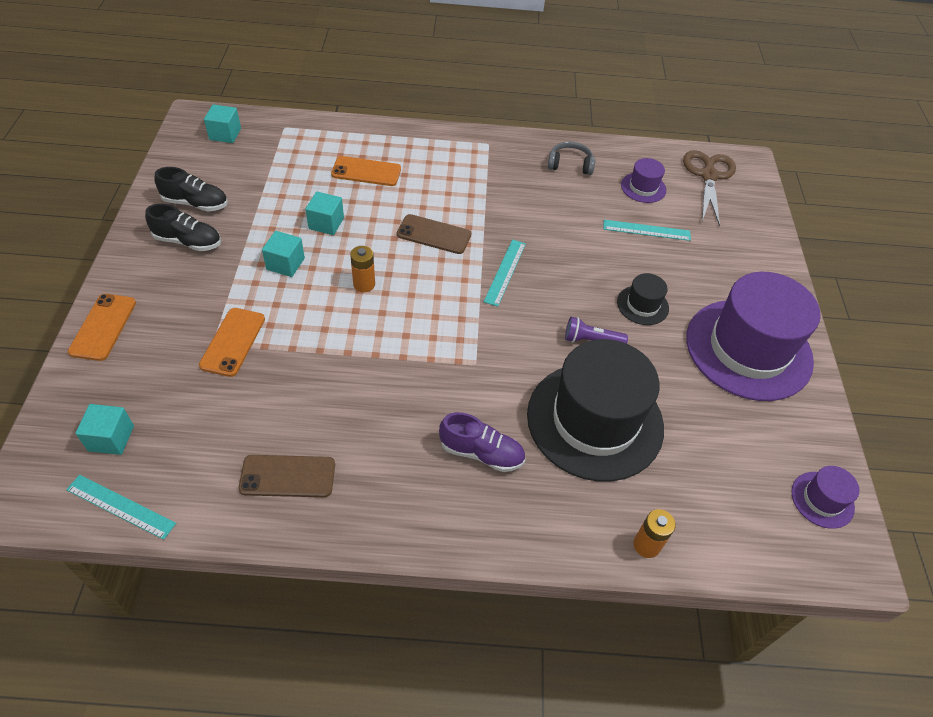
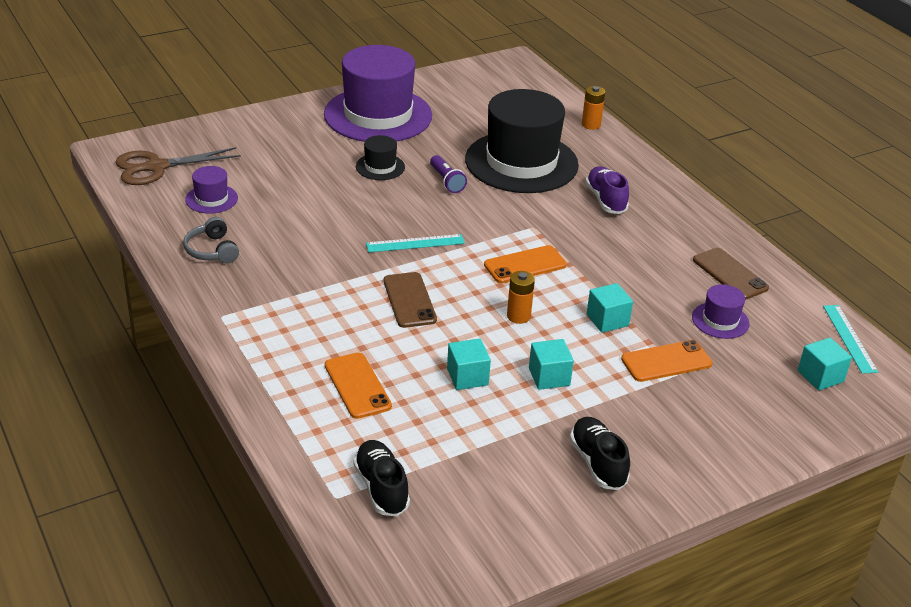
camera: 120 degrees left, 15 degrees down
orange phone [68,294,136,361] -> orange phone moved to [484,245,567,283]
black shoe [154,167,228,212] -> black shoe moved to [353,440,410,516]
turquoise cube [204,104,241,143] -> turquoise cube moved to [586,283,633,333]
turquoise ruler [603,220,691,241] -> none
purple hat [791,466,859,529] -> purple hat moved to [692,284,749,339]

